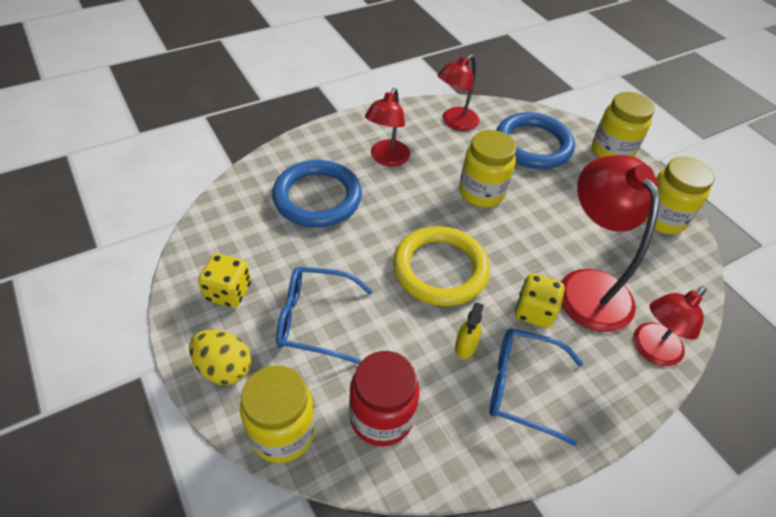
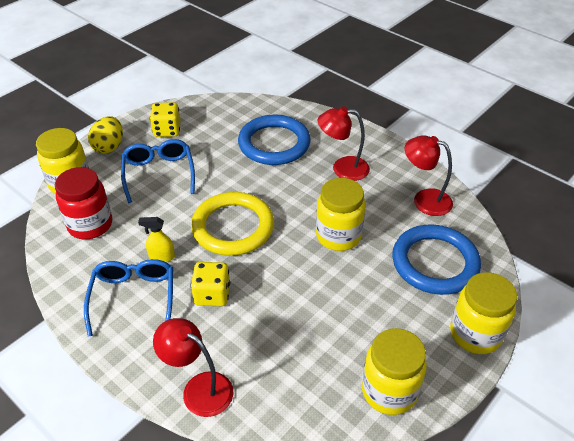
camera: 75 degrees right, 5 degrees down
red lamp [561,155,660,332] -> none

